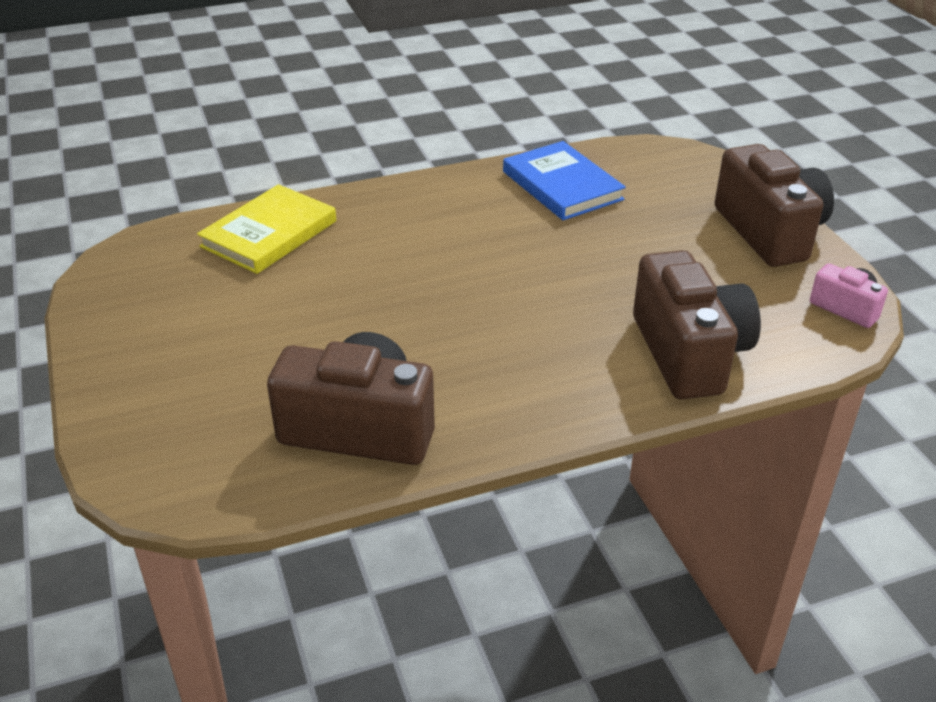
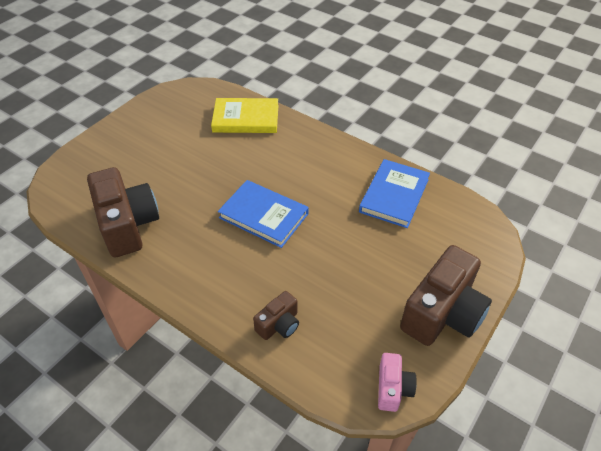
camera: 55 degrees right, 10 degrees up
brown camera [633,250,761,400] -> brown camera [253,291,299,340], size x0.50
none -> blue book [218,180,309,248]

